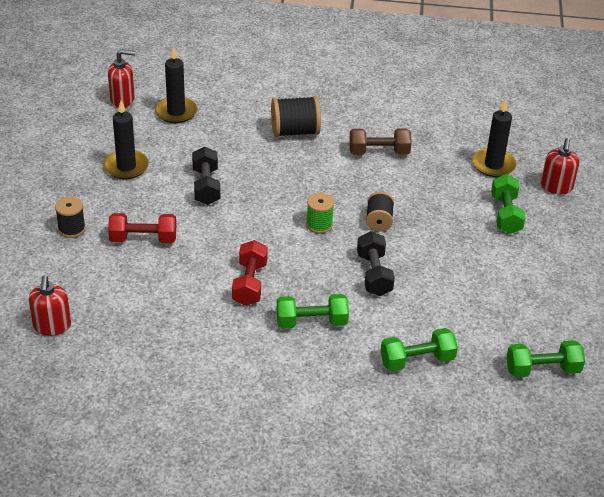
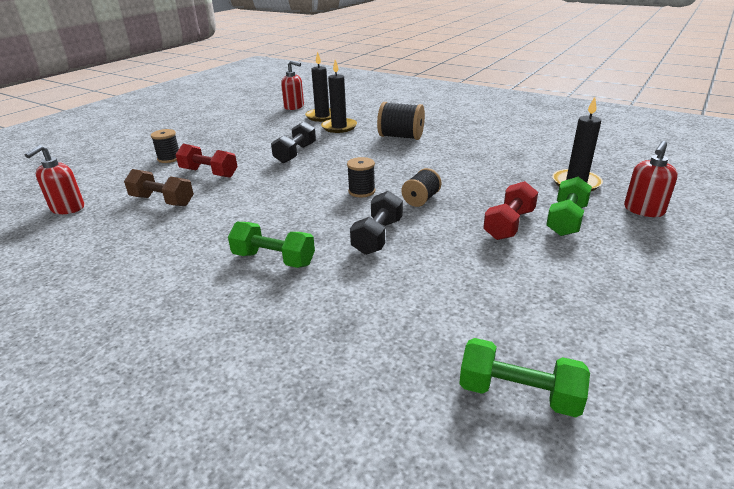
camera: 30 degrees right, 10 degrees down
black candle [103,100,149,179] -> black candle moved to [321,59,357,133]
red dumbbell [232,240,268,306] -> red dumbbell moved to [483,181,538,240]
green spool [306,193,334,233] -> black spool [347,157,375,197]
brown dumbbell [349,129,412,155] -> brown dumbbell moved to [124,169,194,206]
green dumbbell [380,328,458,371] -> none

